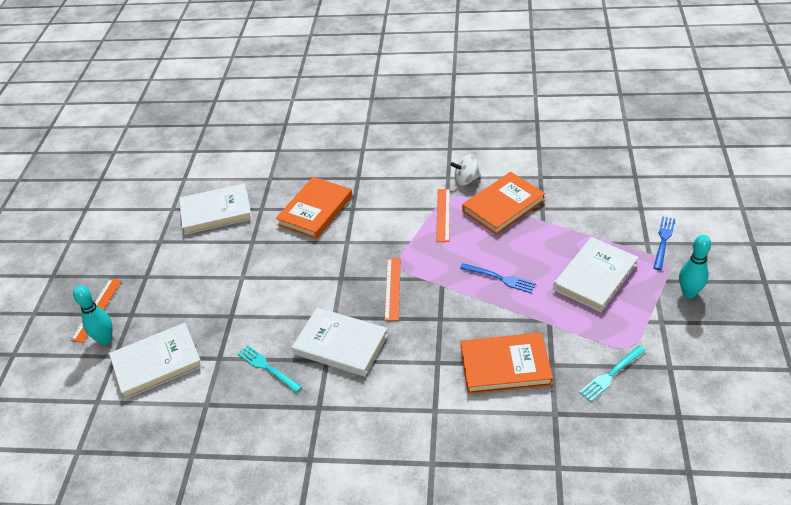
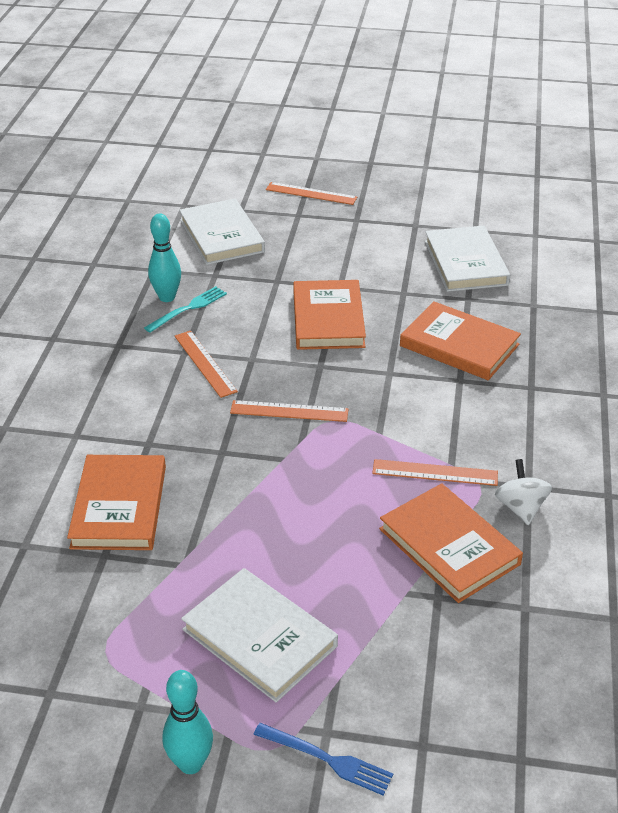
camera: 90 degrees right, 5 degrees down
turquoise bowling pin [73,285,112,345] -> turquoise bowling pin moved to [148,213,181,302]
white book [292,307,388,377] -> orange ruler [175,331,238,398]
blue fork [460,263,536,293] -> none
turquoise fork [579,346,646,402] -> none
none -> orange book [293,280,366,350]

